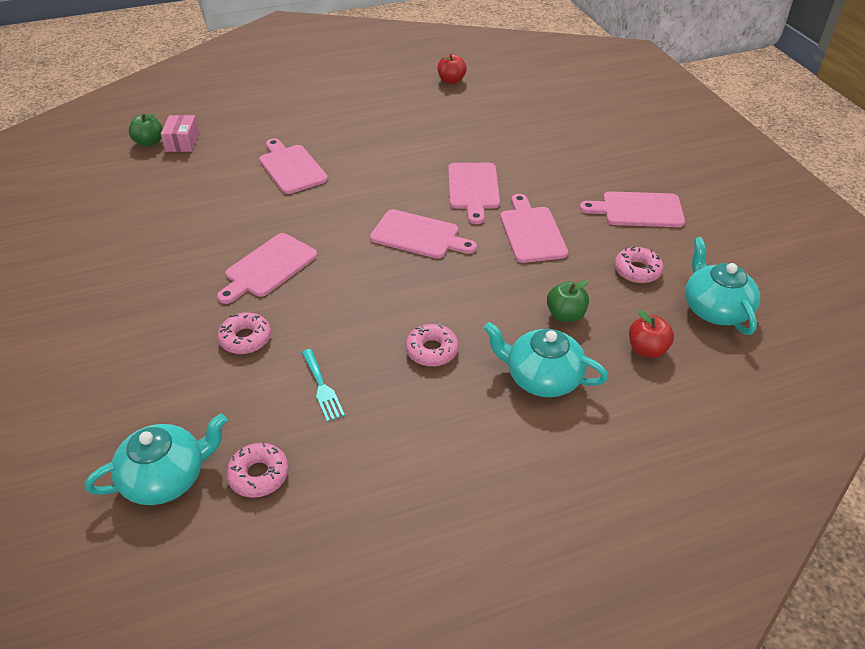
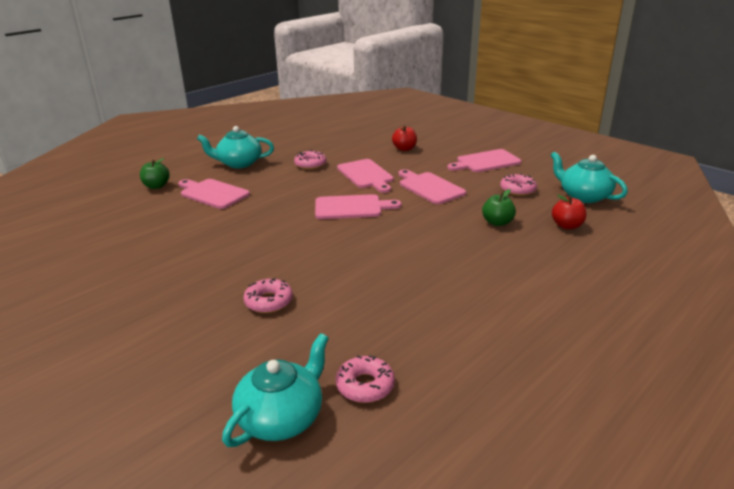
camera: 25 degrees left, 15 degrees down
green apple [129,114,163,147] -> green apple moved to [140,158,170,189]
pink box [161,115,199,152] -> none
pink cutting board [217,233,318,304] -> none
turquoise fork [301,349,345,422] -> none
pink donut [406,323,459,367] -> pink donut moved to [294,150,327,170]
red apple [437,54,467,84] -> red apple moved to [392,125,417,151]
turquoise teapot [483,322,608,397] -> turquoise teapot moved to [197,126,274,168]

